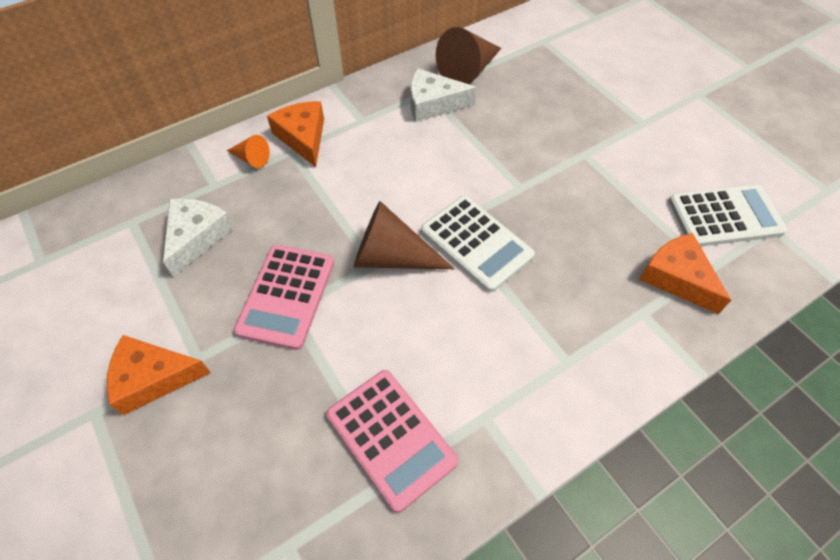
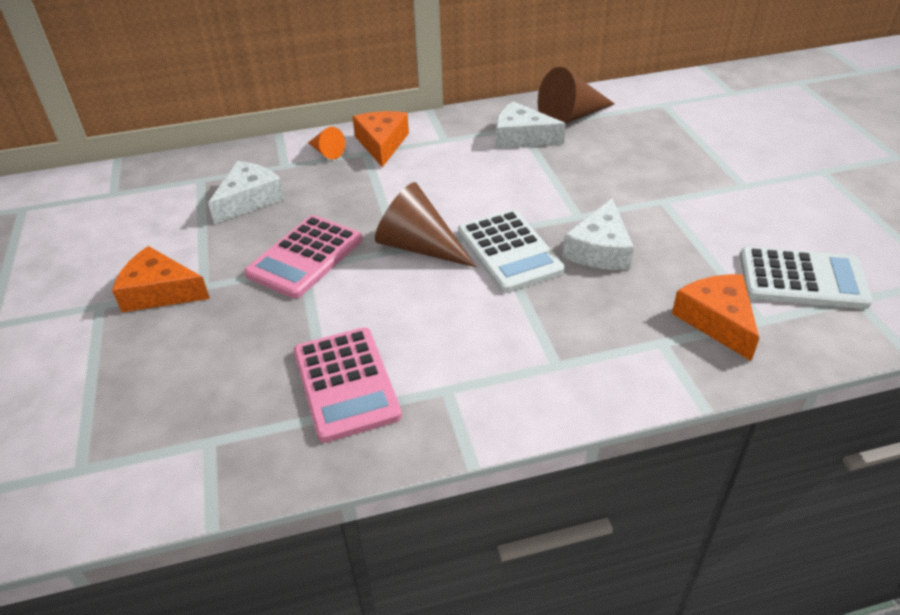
camera: 20 degrees right, 15 degrees down
none -> white cheese [562,198,634,270]

